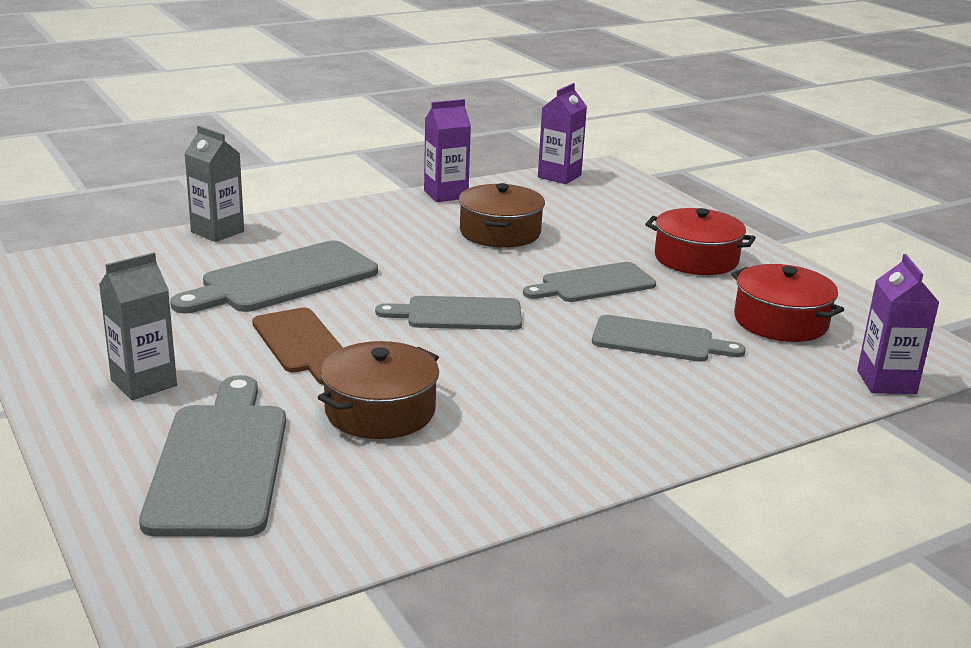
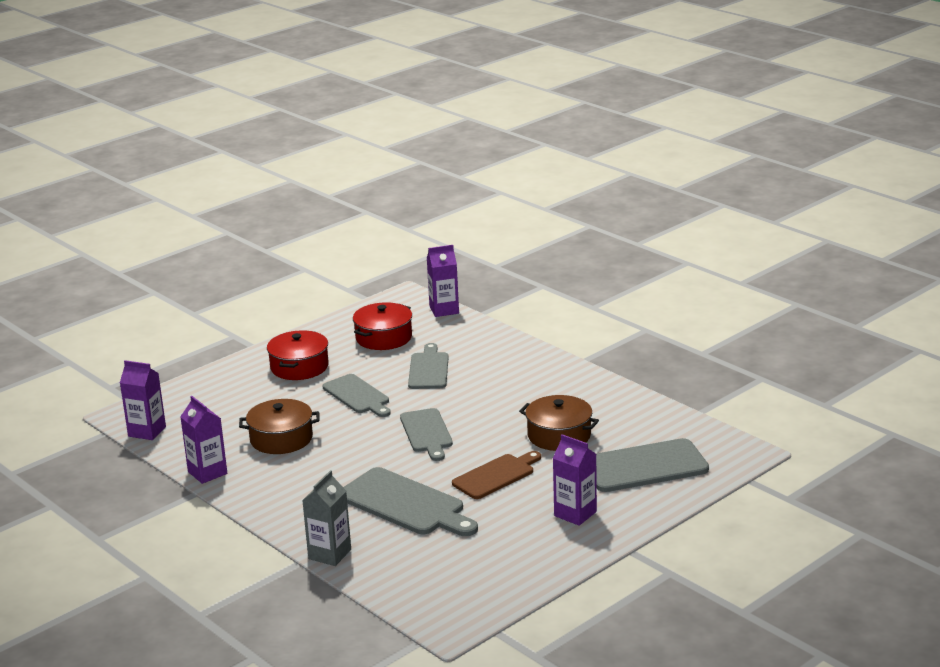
camera: 100 degrees left, 0 degrees up
grey carton [99,252,177,400] -> purple carton [553,434,597,526]

